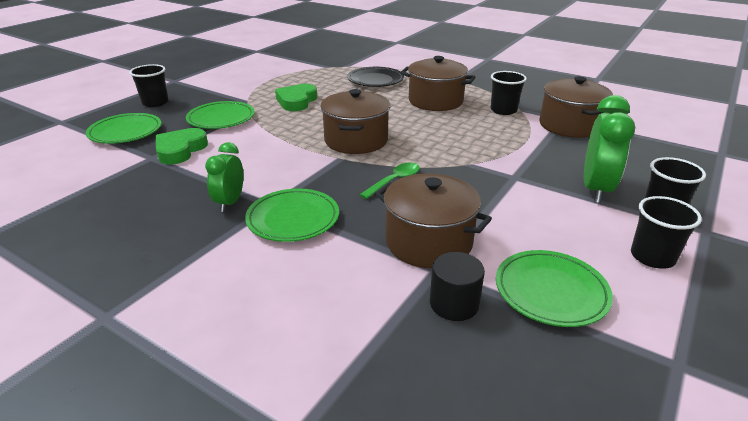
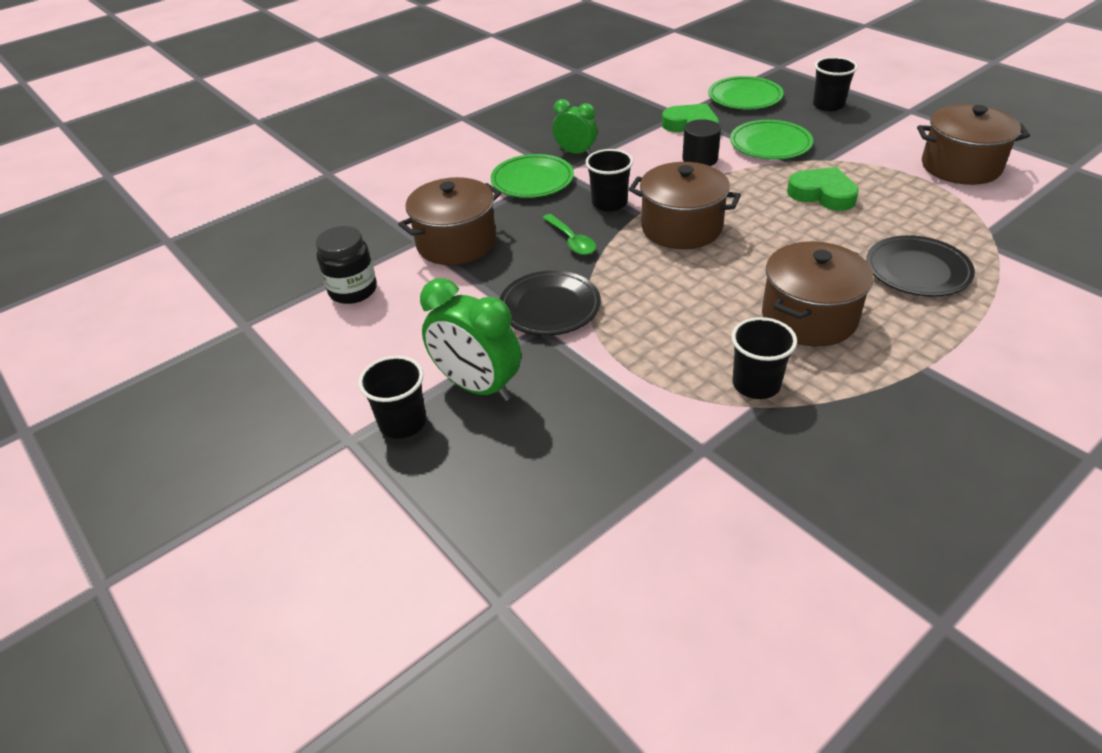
camera: 110 degrees right, 10 degrees up
black cylinder [430,252,485,321] -> black cylinder moved to [682,119,721,166]
green plate [496,250,613,327] -> black jar [316,226,377,304]
brown pot [540,76,613,138] -> brown pot moved to [917,104,1030,185]
black cup [631,196,702,269] -> black cup moved to [585,149,633,211]
none -> black plate [500,270,601,336]

